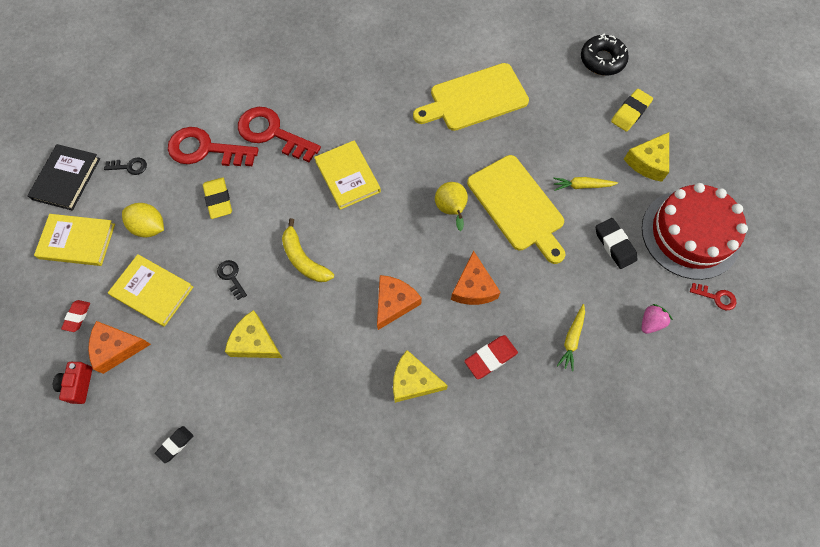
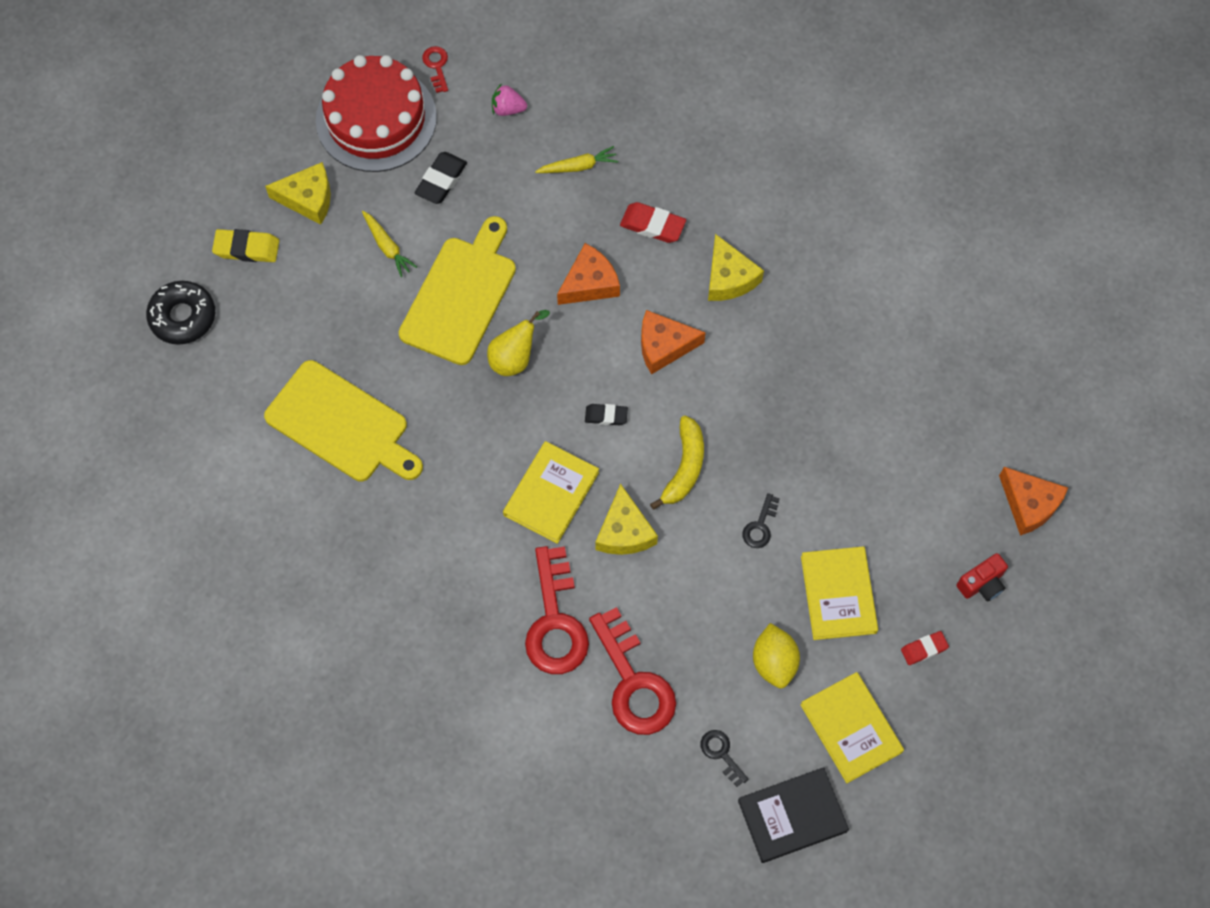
camera: 125 degrees left, 0 degrees up
orange cheese [88,321,151,374] -> orange cheese moved to [999,467,1068,536]
black eraser [155,426,194,463] -> black eraser moved to [585,404,628,425]
yellow eraser [203,177,232,219] -> none
yellow cheese [225,310,282,358] -> yellow cheese moved to [595,484,658,555]

